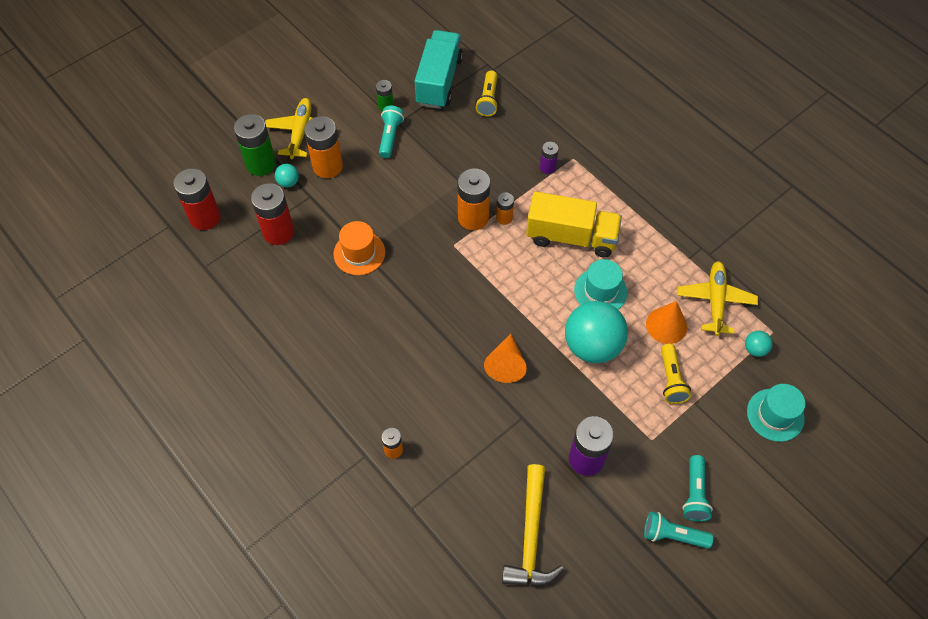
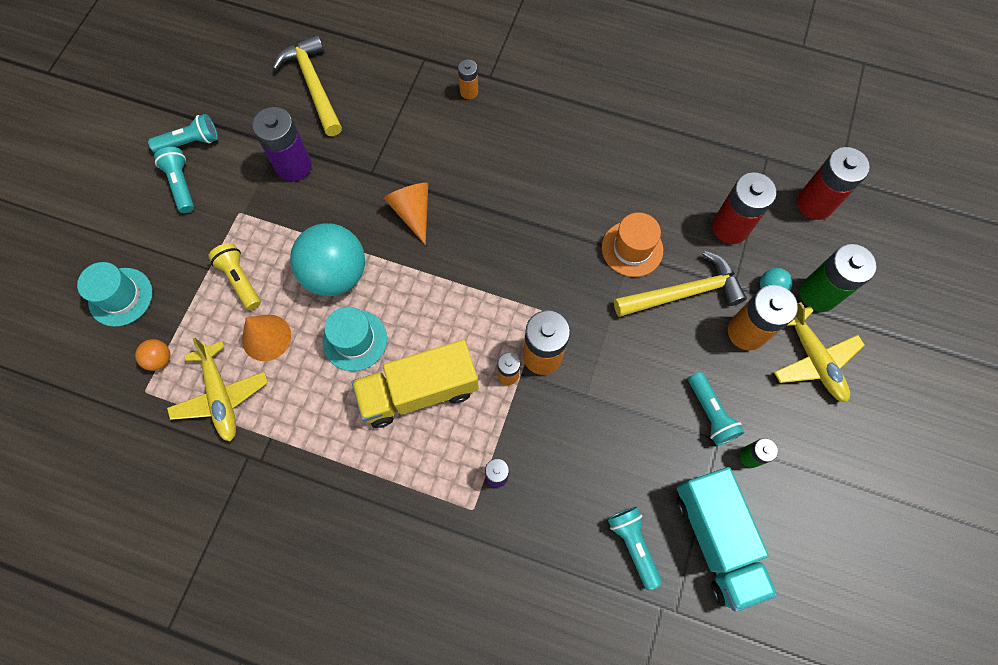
camera: 150 degrees right, 10 degrees up
yellow flashlight [475,70,499,116] -> turquoise flashlight [608,507,662,590]
turquoise ball [745,331,772,357] -> orange ball [135,339,170,371]
none -> yellow hammer [614,251,747,317]

